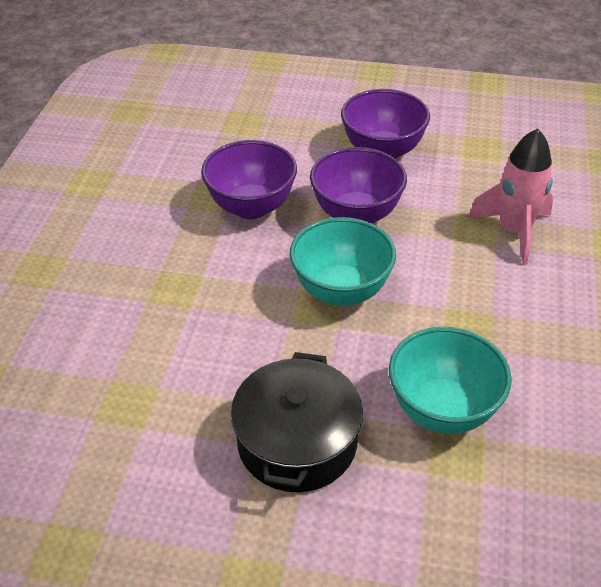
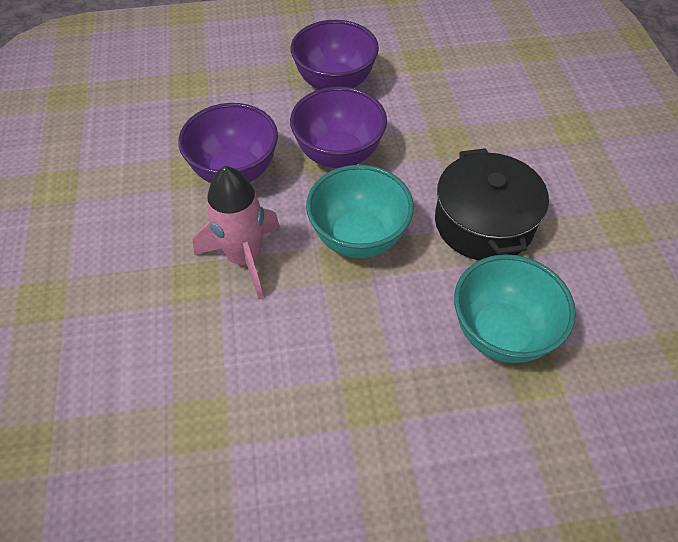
camera: 20 degrees left, 10 degrees up
black pot [231,352,363,492] -> black pot moved to [435,148,549,260]
pink rocket [468,128,553,265] -> pink rocket moved to [193,166,280,300]

